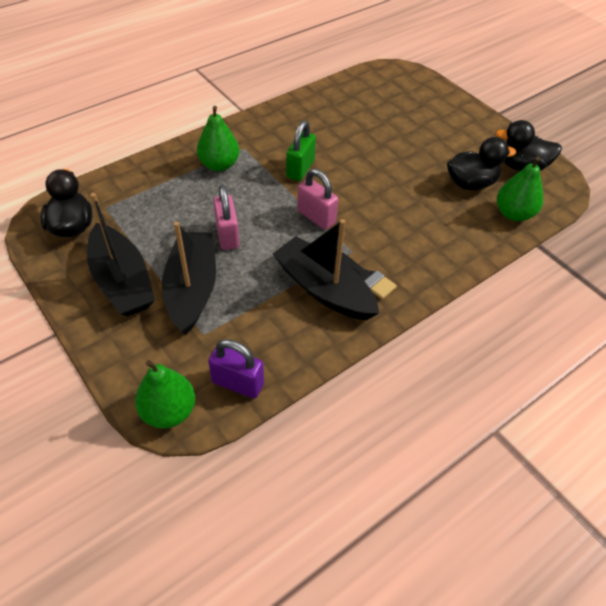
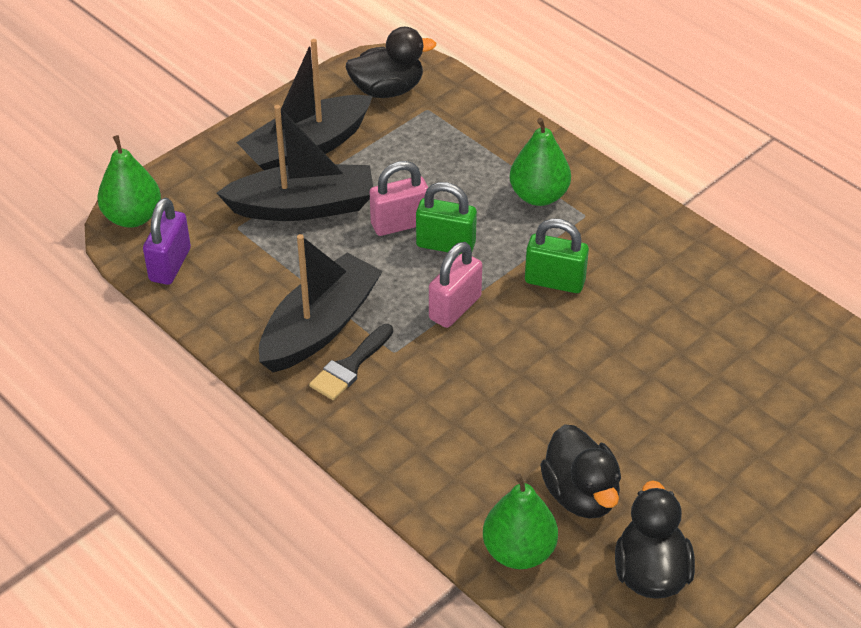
camera: 85 degrees right, 5 degrees down
none -> green padlock [416,182,477,255]

